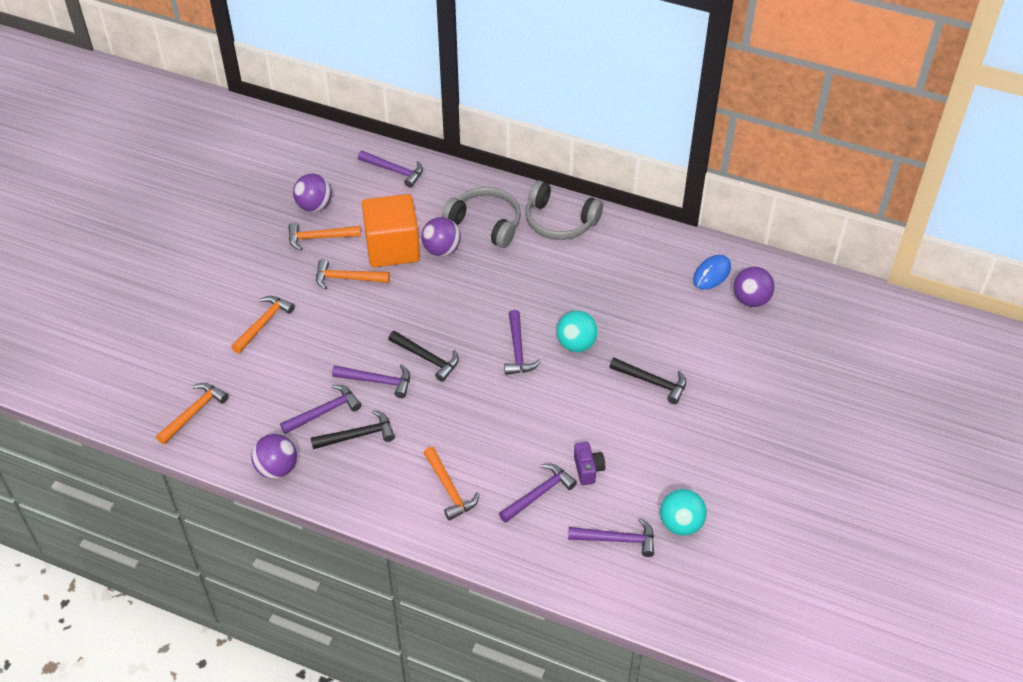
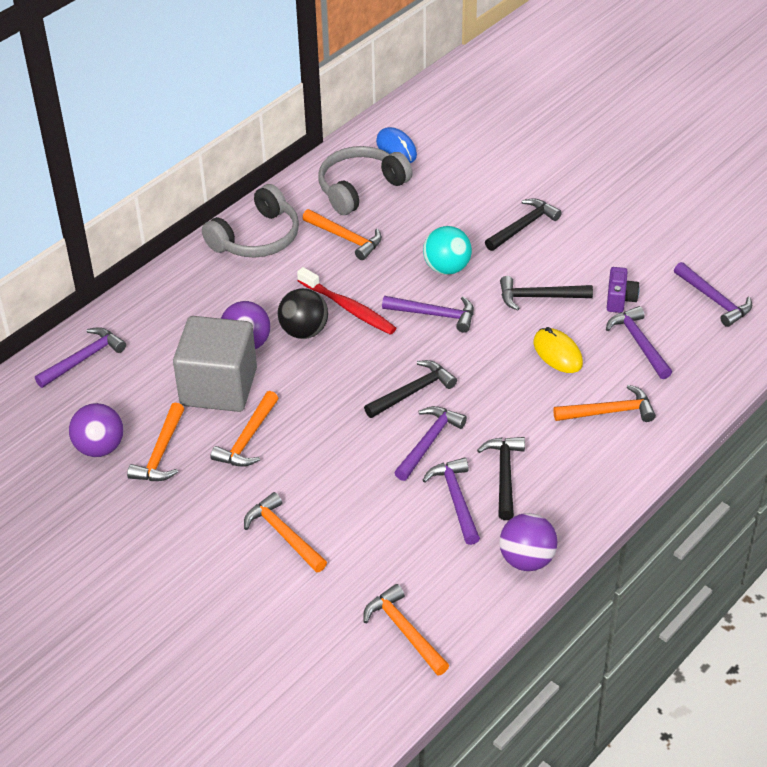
camera: 70 degrees left, 5 degrees down
orange cube [362,194,420,267] -> grey cube [173,316,257,412]
grey headphones [442,187,521,248] -> grey headphones moved to [318,146,412,215]
purple hammer [568,518,654,557] -> purple hammer turned 120 degrees clockwise [674,262,752,327]
purple camera [574,442,605,485] -> purple camera turned 90 degrees clockwise [607,267,640,313]
turquoise ball [660,489,707,535] -> none
purple ball [734,266,775,307] -> none
none -> black ball [278,288,328,339]
none -> red toothbrush [297,267,397,335]
none -> orange hammer [302,209,382,260]
none -> black hammer [500,276,593,311]
none -> yellow mouse [533,327,583,373]

